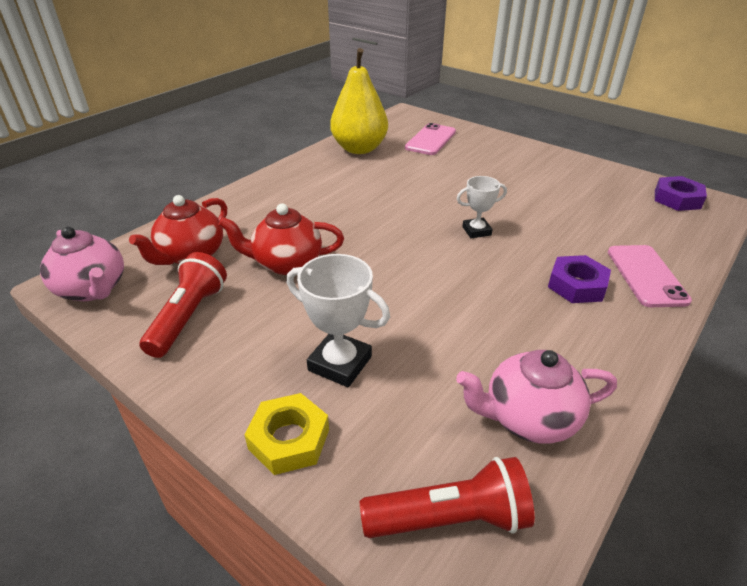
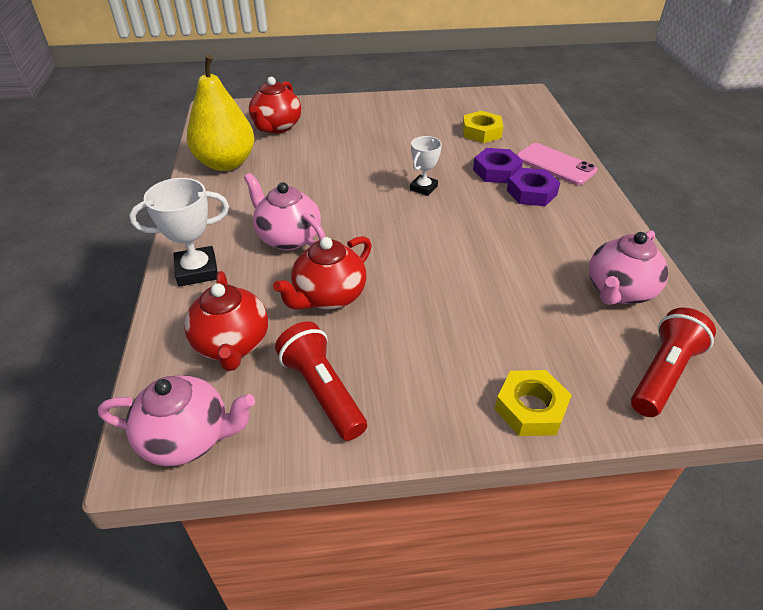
camera: 45 degrees left, 5 degrees up
white trophy [287,254,390,387] -> white trophy moved to [129,178,229,287]
pink phone [405,123,456,155] -> red teapot [249,77,301,133]
purple nut [655,176,707,211] -> purple nut moved to [473,148,523,183]
none -> pink teapot [244,173,326,250]
none -> yellow nut [462,111,503,143]

